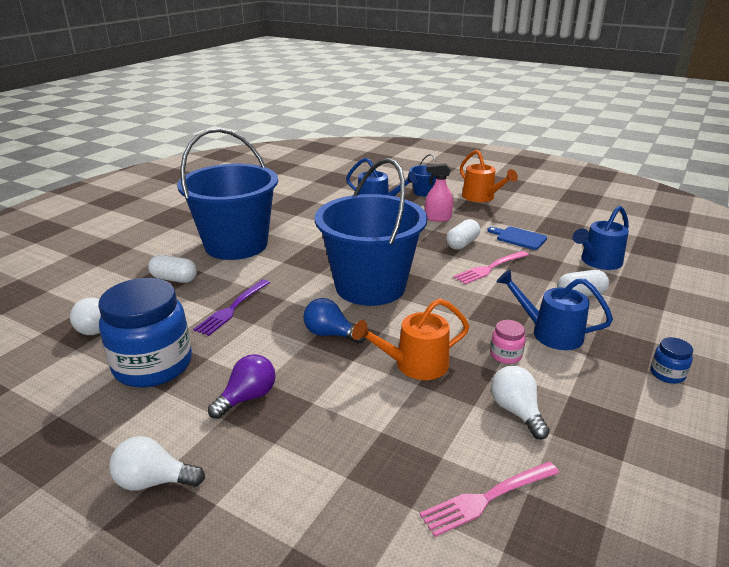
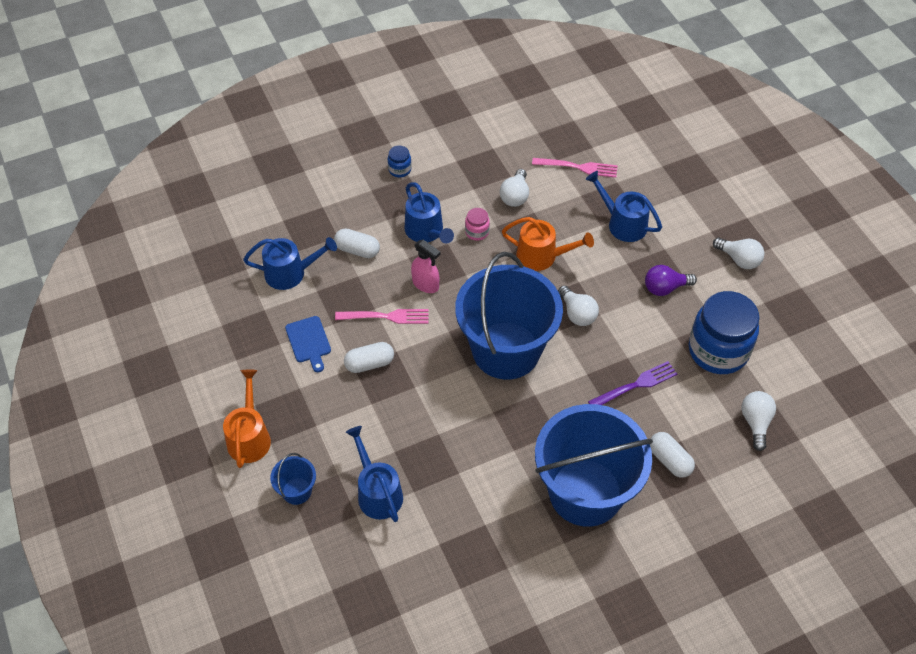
camera: 145 degrees left, 25 degrees up
blue light bulb [303,298,366,344] -> white light bulb [558,286,599,326]
pink spray bottle [425,164,453,222] -> pink spray bottle moved to [411,240,440,293]
none -> blue watering can [585,171,662,242]

